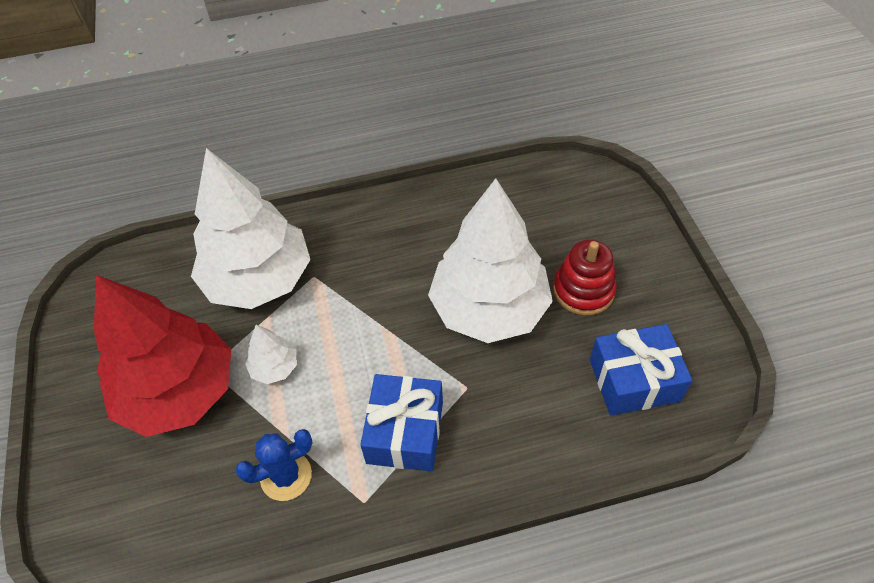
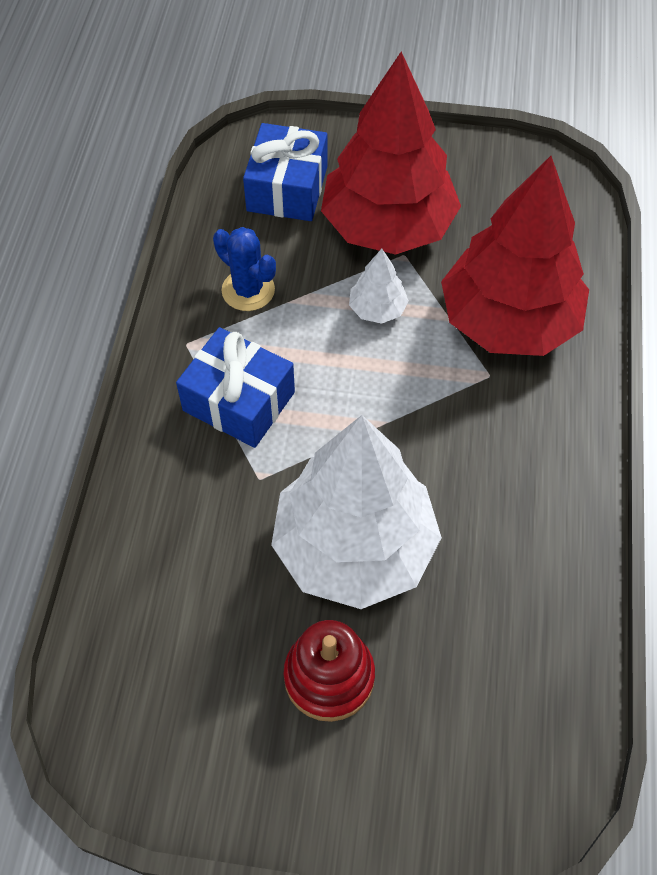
camera: 110 degrees right, 5 degrees up
white tree [191,148,311,309] -> red tree [441,156,589,356]
blue cactus [236,429,313,501] -> blue cactus turned 45 degrees counterclockwise [213,227,276,311]
blue gift [590,324,692,416] -> blue gift moved to [243,123,327,221]

